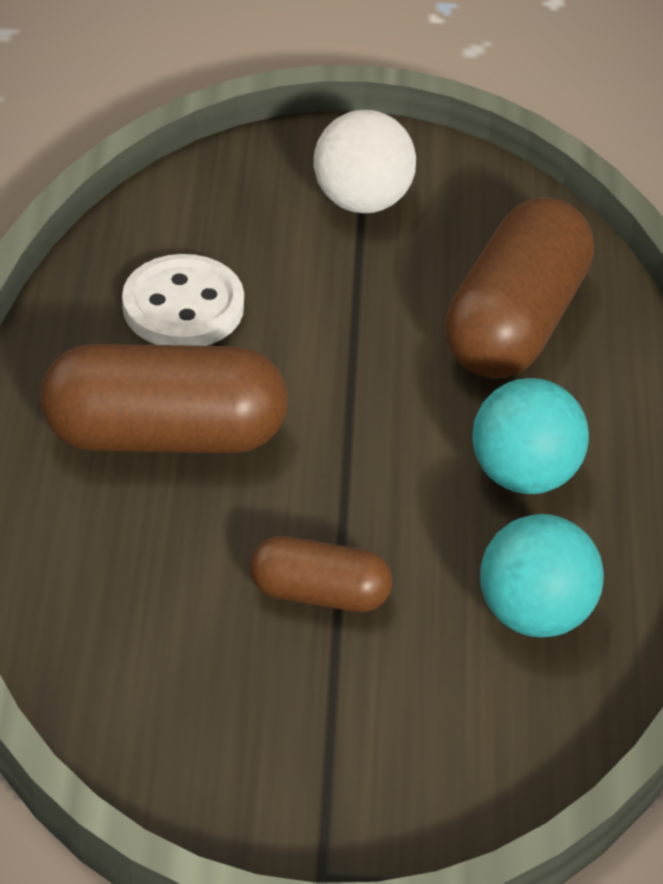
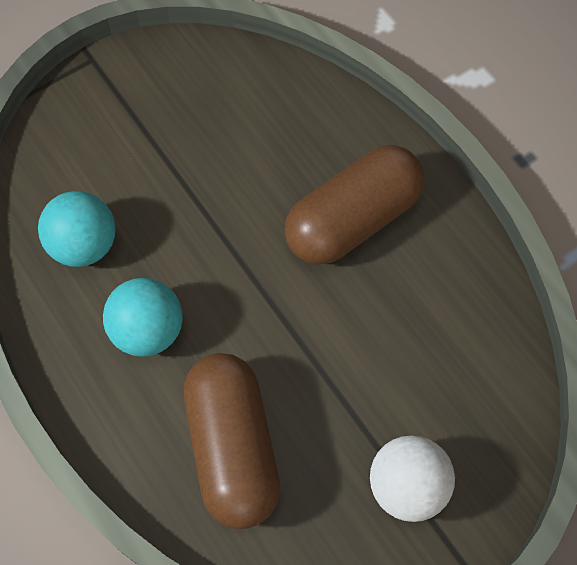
camera: 145 degrees right, 20 degrees up
white button [122,254,244,346] -> none
brown capsule [250,536,392,612] -> none

